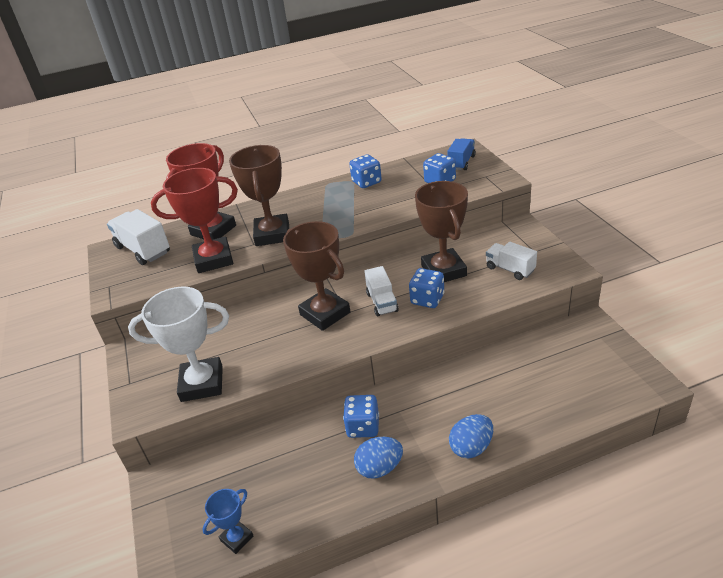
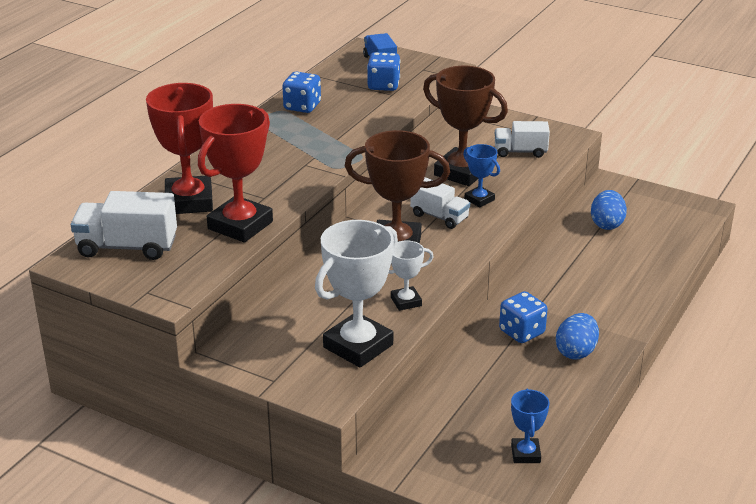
camera: 45 degrees left, 5 degrees down
brown trophy [229,145,289,246] -> none
blue dice [409,268,444,308] -> blue trophy [463,144,500,207]
blue egg [449,414,493,459] -> blue egg moved to [591,190,627,230]
none -> white trophy [388,241,434,311]

